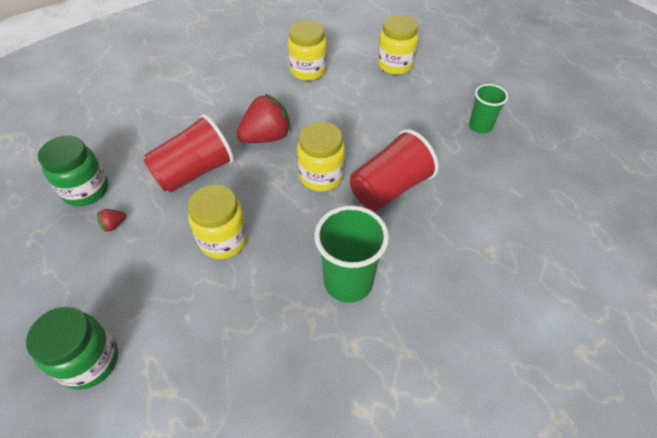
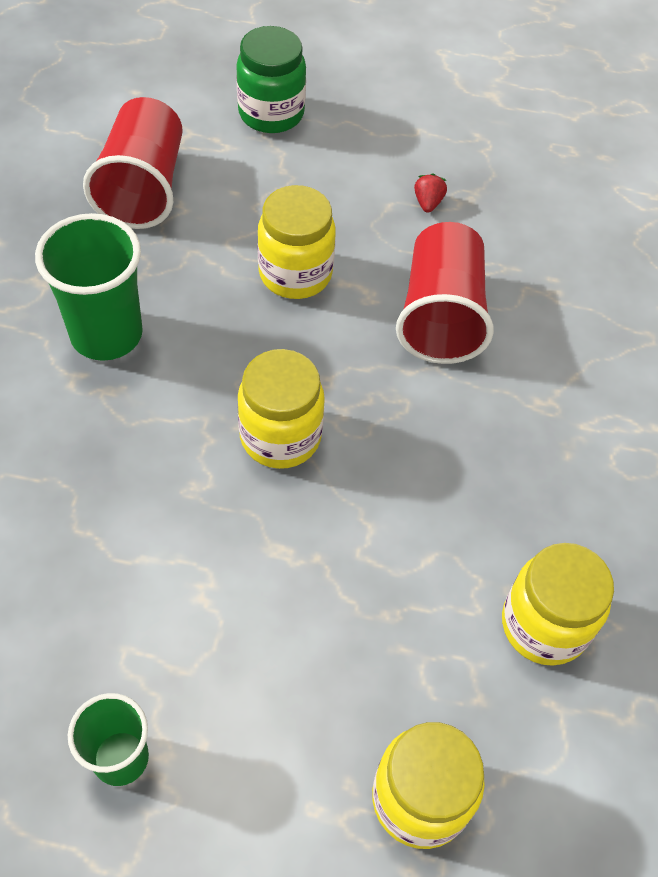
camera: 130 degrees right, 5 degrees up
green jar [38,135,108,206] -> none
red strawberry [236,94,292,143] -> none
red cup [350,129,439,211] -> red cup moved to [83,97,183,229]

